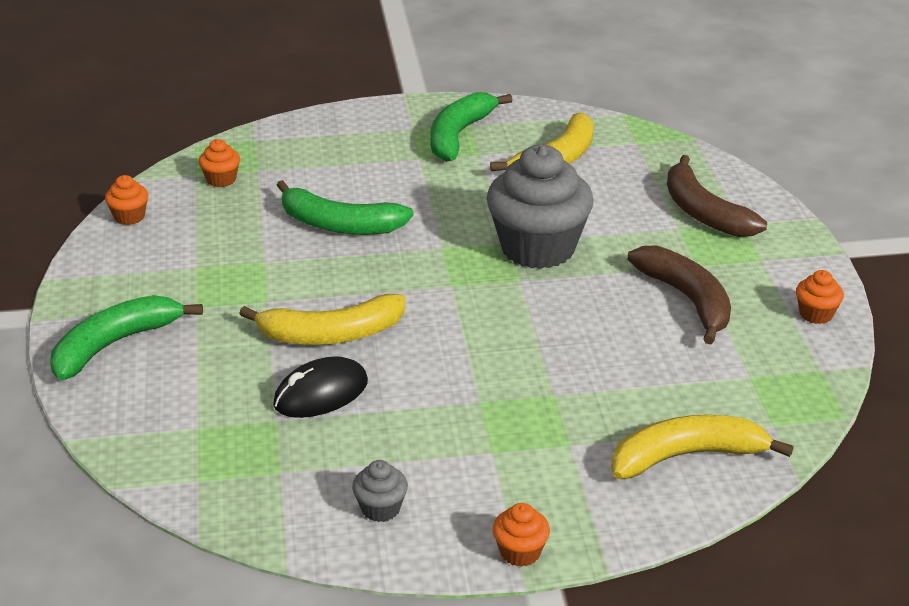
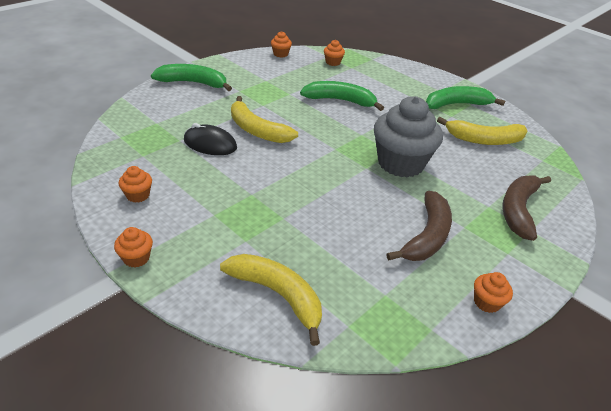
camera: 50 degrees right, 5 degrees up
green banana [276,180,414,235] -> green banana turned 120 degrees clockwise [300,81,384,111]
grey cupcake [352,460,408,522] -> orange cupcake [118,166,152,203]

